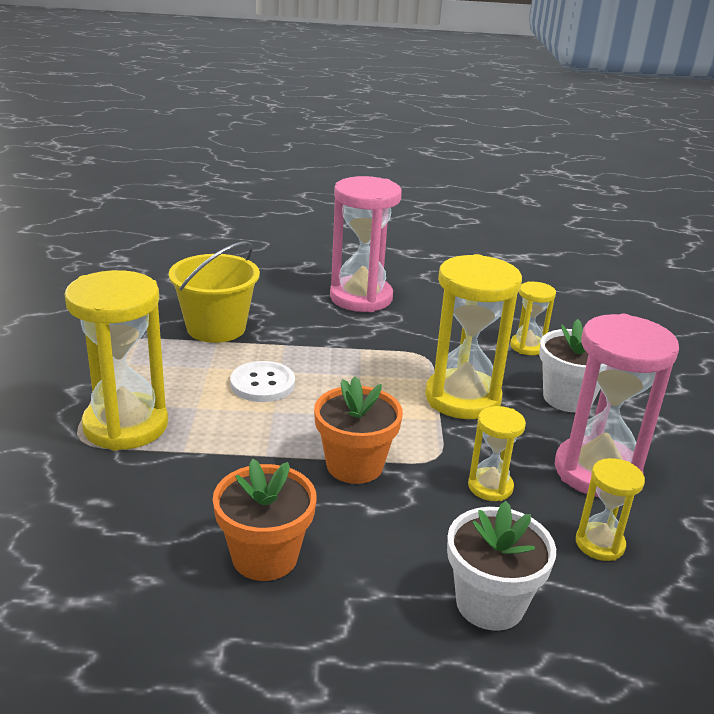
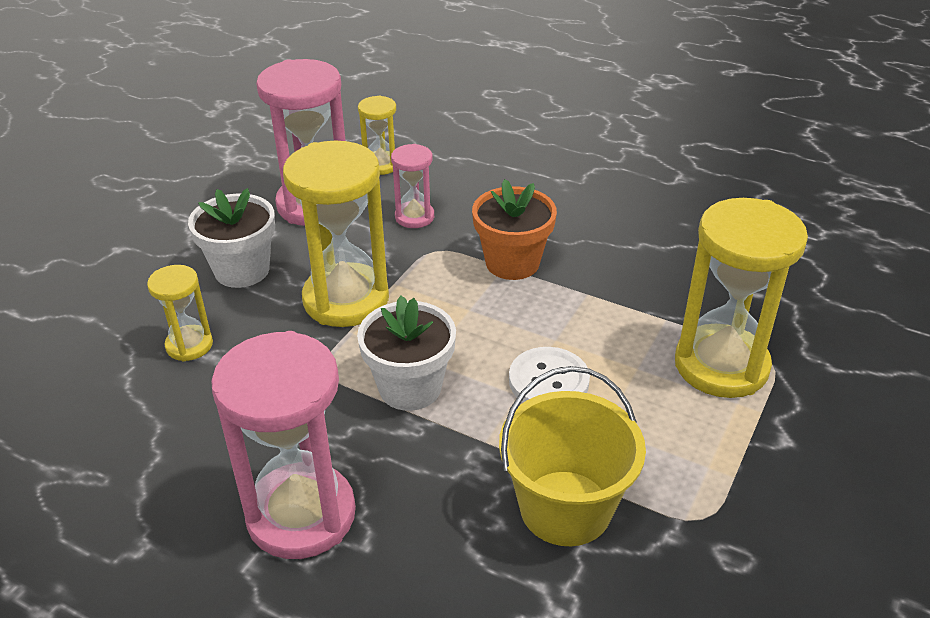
camera: 150 degrees left, 10 degrees up
orange flower pot [213,459,317,581] -> none
white flower pot [447,501,556,631] -> white flower pot moved to [357,296,456,411]
yellow hourglass [468,406,526,501] -> pink hourglass [391,144,434,228]

